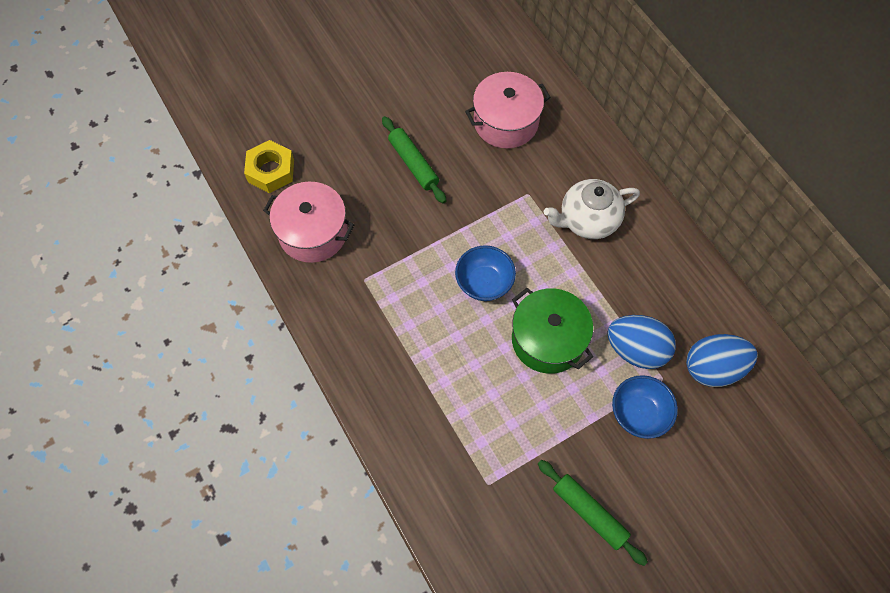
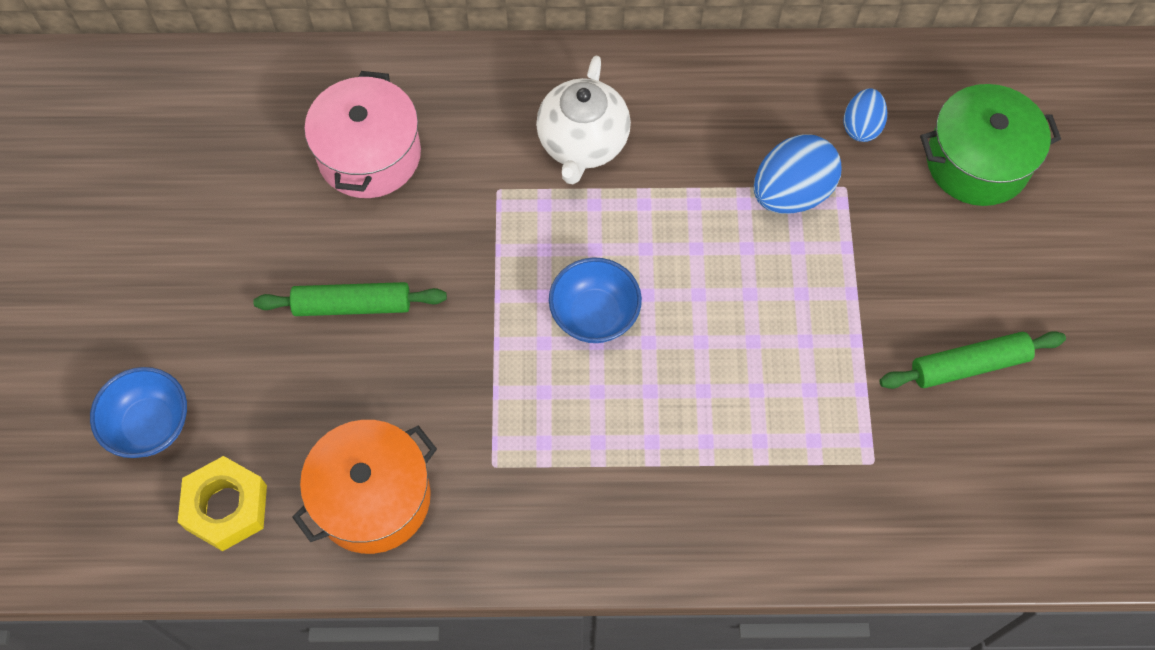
camera: 60 degrees left, 0 degrees up
pink pot [263,182,355,263] -> orange pot [292,420,437,554]
green pot [512,288,593,374] -> green pot moved to [920,84,1061,206]
blue bowl [612,375,678,439] -> blue bowl moved to [90,367,187,458]
blue egg [686,334,758,387] -> blue egg [844,89,887,142], size x0.60

